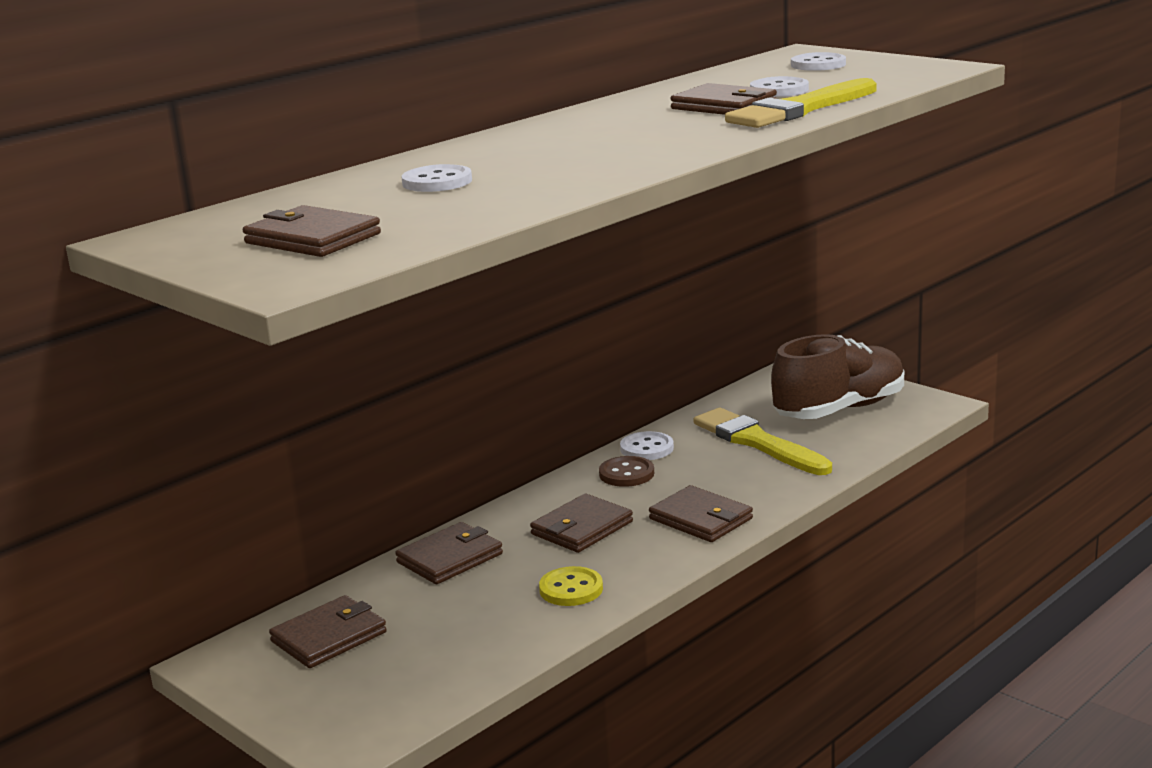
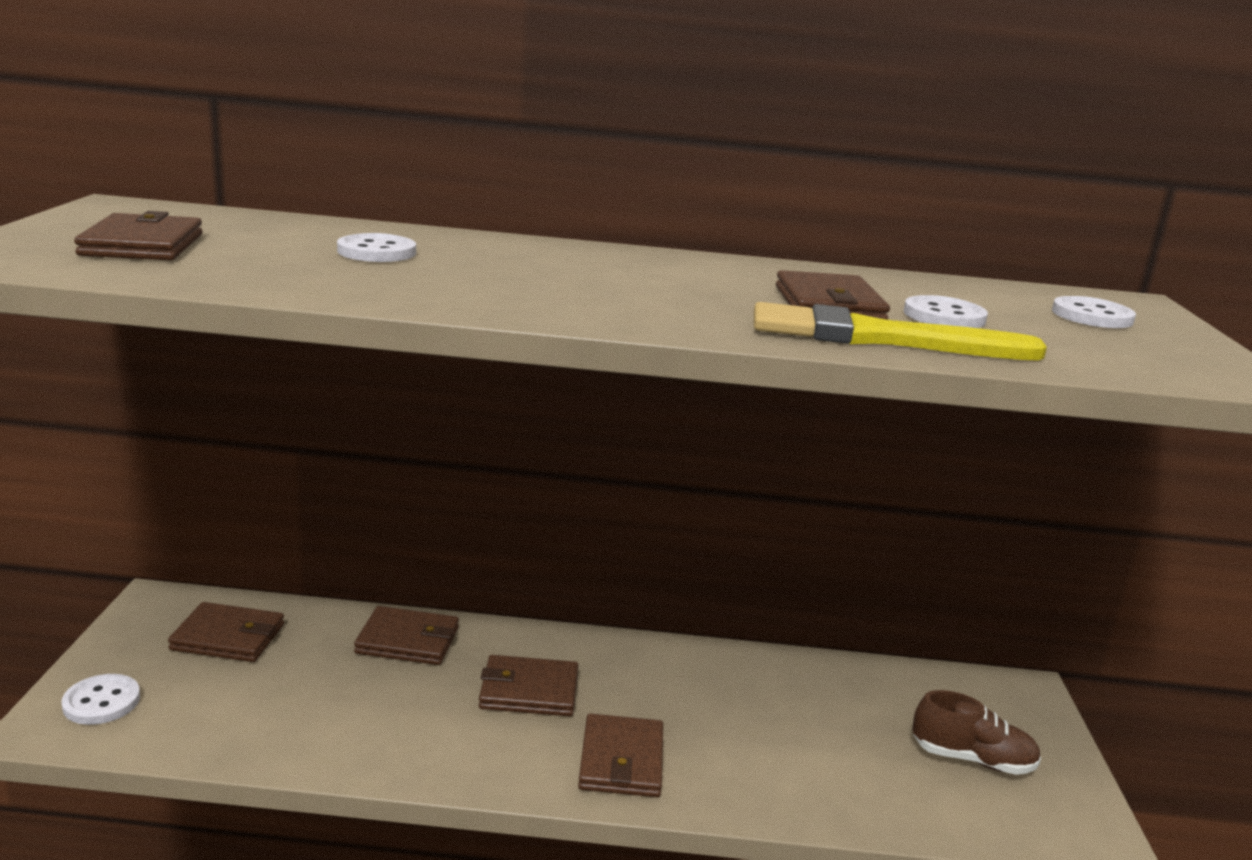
camera: 45 degrees right, 0 degrees up
yellow button [539,566,603,606] -> none
brown button [599,456,654,487] -> none
white button [620,431,674,460] -> white button moved to [61,674,140,725]
yellow brush [694,408,832,475] -> none
brown shoe [771,334,904,419] -> brown shoe [912,690,1041,775], size x0.58

